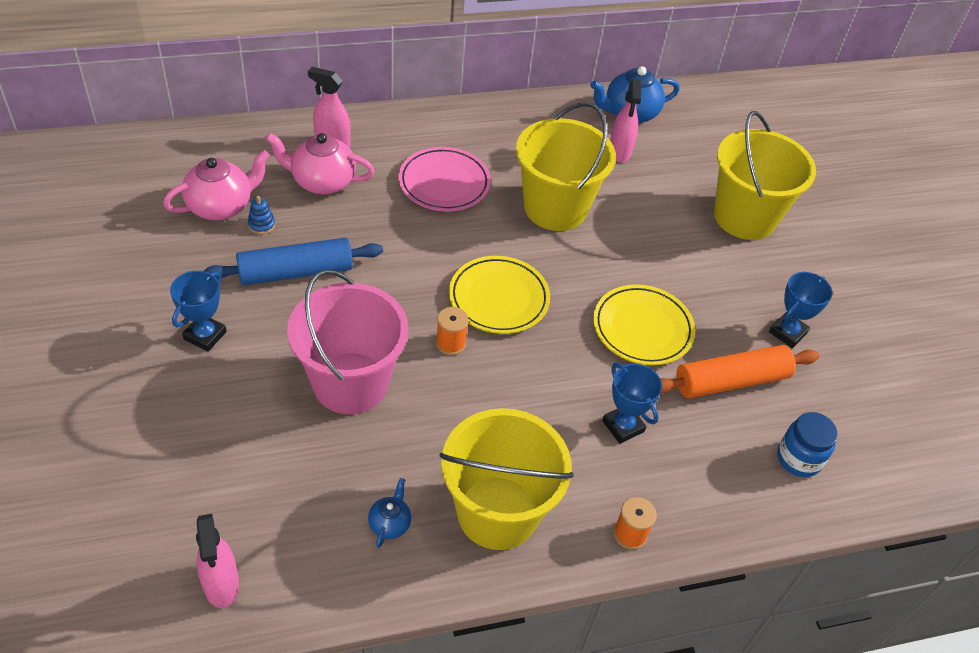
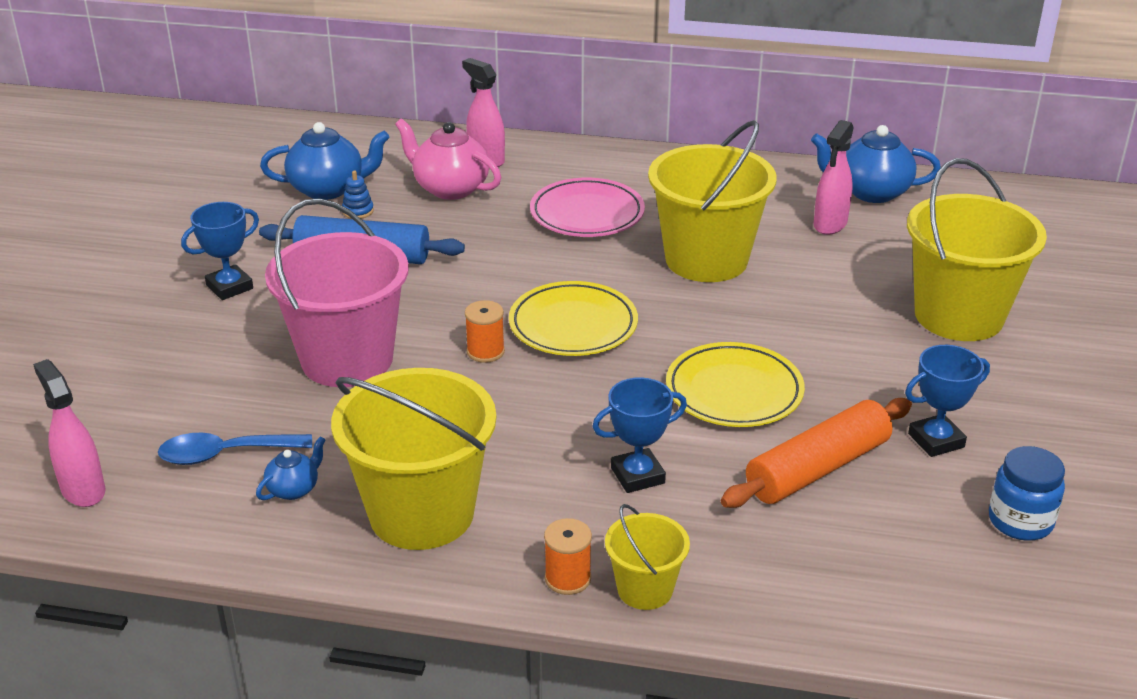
camera: 30 degrees right, 15 degrees down
pink teapot [163,150,270,220] -> blue teapot [260,122,390,200]
pink spray bottle [196,514,239,608] -> pink spray bottle turned 135 degrees clockwise [33,359,105,507]
blue trophy [602,363,662,444] -> blue trophy turned 75 degrees clockwise [592,377,687,493]
orange rolling pin [660,345,820,398] -> orange rolling pin turned 45 degrees counterclockwise [721,398,912,508]
blue jar [777,412,838,477] -> blue jar moved to [989,446,1065,541]
none -> blue spoon [158,432,312,465]
none -> yellow bucket [605,504,690,610]

